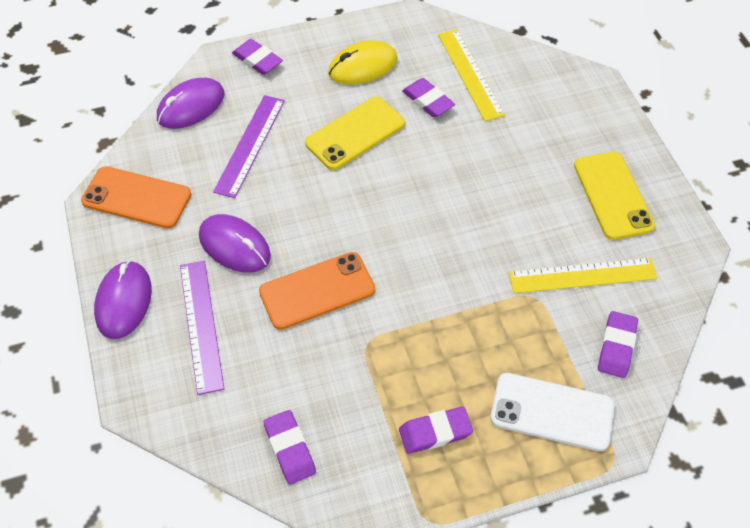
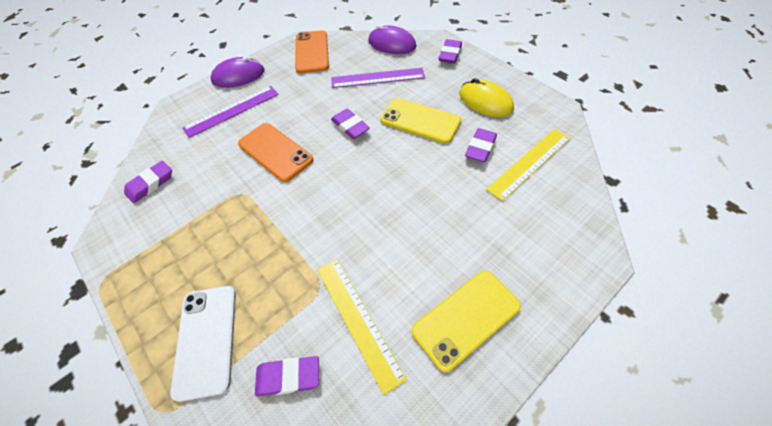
camera: 70 degrees right, 0 degrees up
purple mouse [199,214,271,273] -> none
purple eraser [399,406,473,454] -> purple eraser moved to [331,109,370,139]

